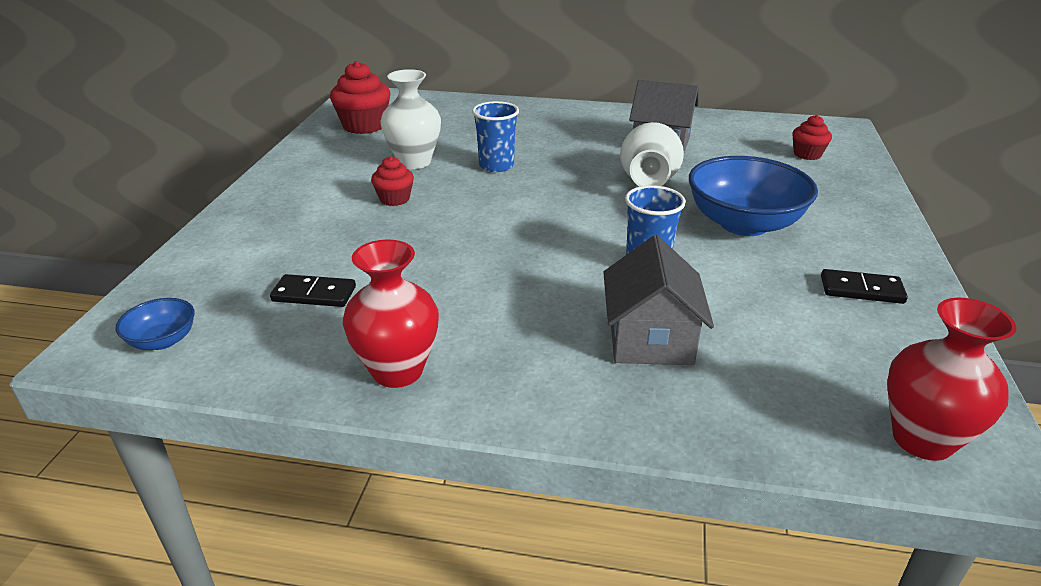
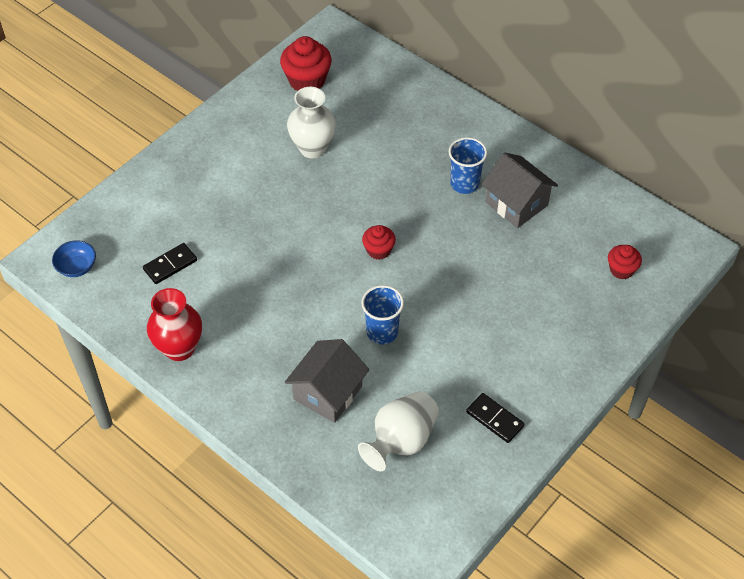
camera: 30 degrees right, 20 degrees up
black domino [270,274,356,307] -> black domino turned 75 degrees counterclockwise [143,243,197,284]
red cupcake [371,156,414,206] -> red cupcake moved to [362,225,396,260]
blue cup [472,101,519,172] -> blue cup moved to [449,137,487,194]
white vase [620,122,684,186] -> white vase moved to [358,391,439,472]
blue bowl [689,156,818,236] -> none
red vase [887,298,1017,461] -> none

